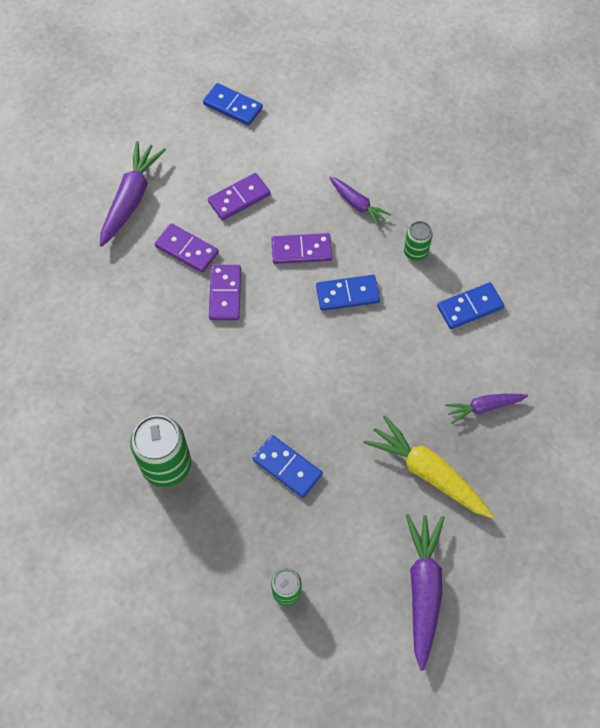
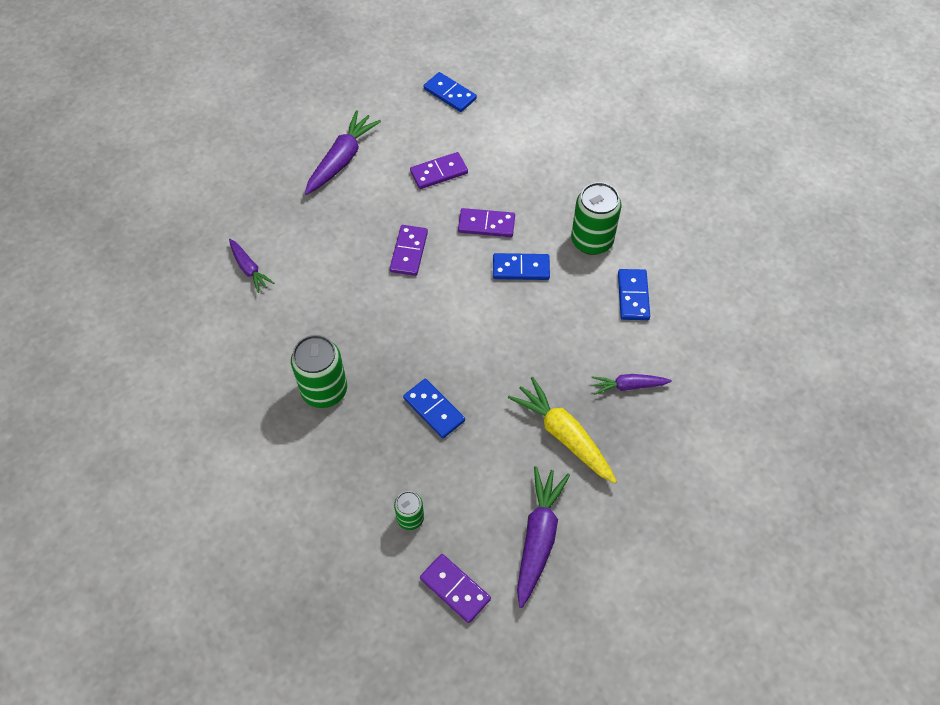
camera: 10 degrees right, 5 degrees down
purple domino [155,223,219,273] -> purple domino moved to [420,554,491,623]
purple carrot [329,177,392,227] -> purple carrot moved to [229,239,274,293]
green can [404,221,433,261] -> green can [571,182,622,255], size x1.83
blue domino [437,282,504,329] -> blue domino turned 75 degrees counterclockwise [618,269,650,320]

